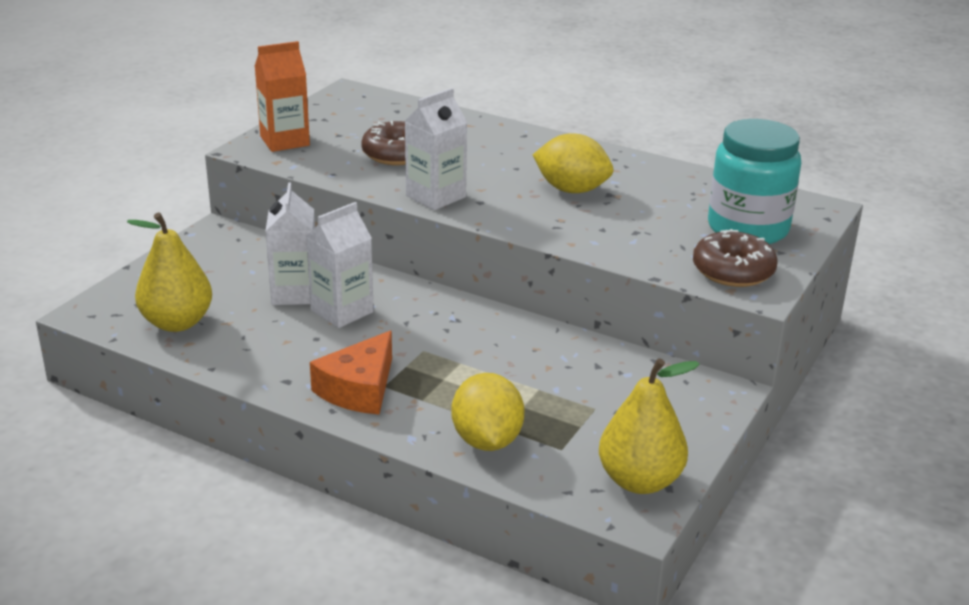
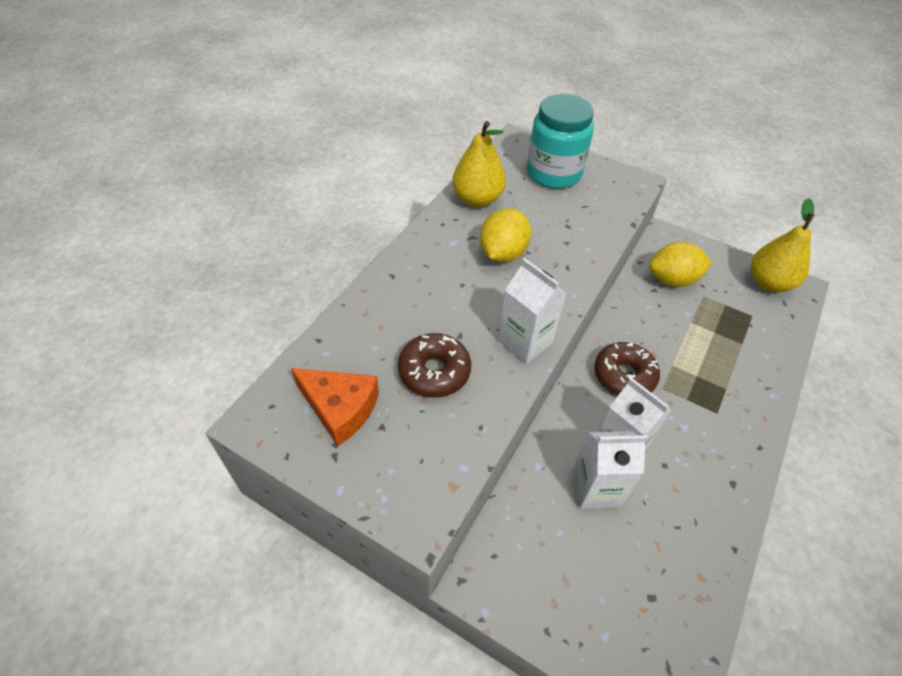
camera: 90 degrees left, 20 degrees up
yellow pear [127,212,212,332] -> yellow pear moved to [452,121,506,207]
orange carton [255,41,310,152] -> none
orange cheese [310,331,392,415] -> orange cheese moved to [291,368,379,446]
yellow lemon [452,373,525,451] -> yellow lemon moved to [649,242,712,287]
brown donut [693,229,777,287] -> brown donut moved to [594,342,660,395]

